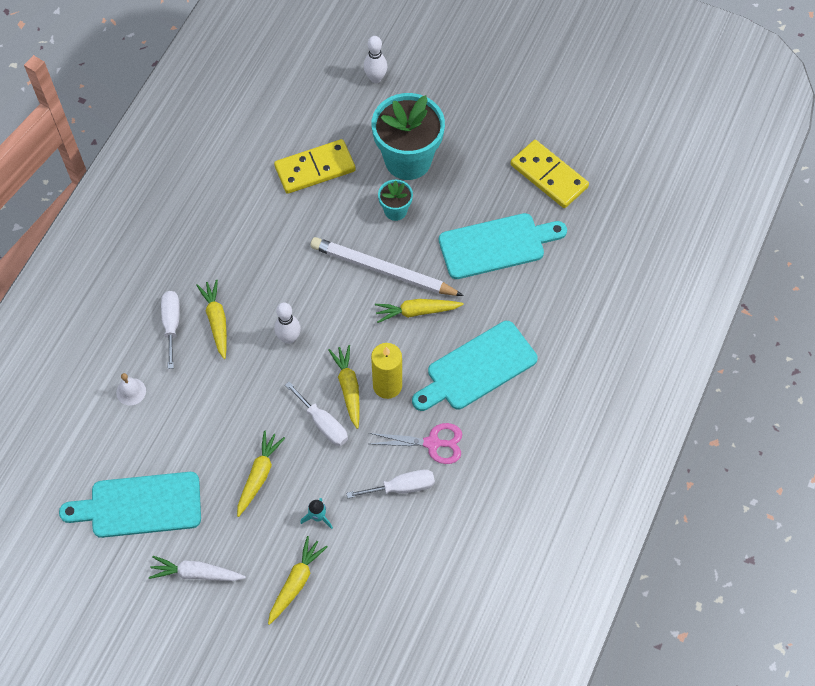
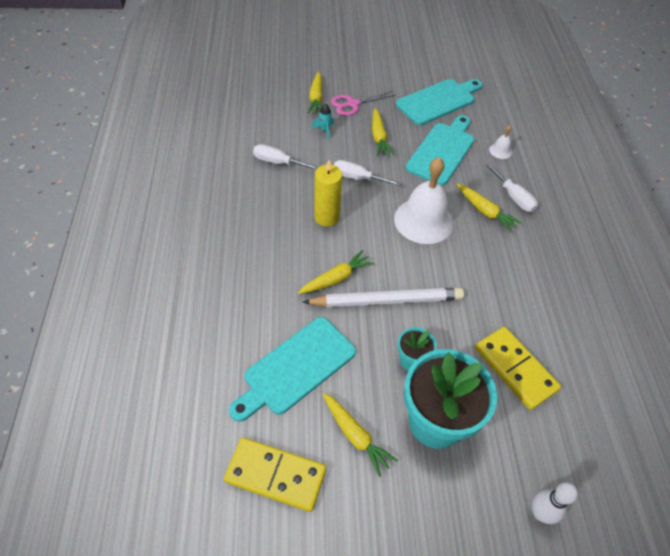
camera: 150 degrees right, 10 degrees down
white carrot [149,556,246,581] -> none
yellow domino [274,139,356,194] -> yellow domino turned 75 degrees counterclockwise [475,327,561,410]
white bowling pin [274,302,301,344] -> white bell [394,157,453,244]
yellow carrot [328,345,359,429] -> yellow carrot moved to [323,393,398,477]
white screwdriver [346,469,435,498] -> white screwdriver turned 60 degrees clockwise [253,144,319,170]
pink scissors [369,423,462,464] -> pink scissors moved to [331,91,396,116]
turquoise cutting board [412,321,538,411] -> turquoise cutting board moved to [406,115,474,185]

